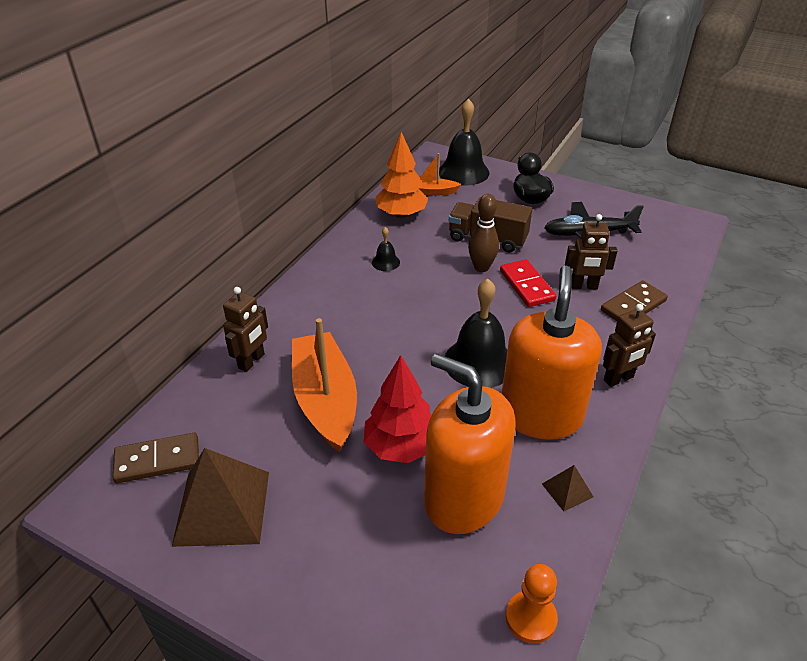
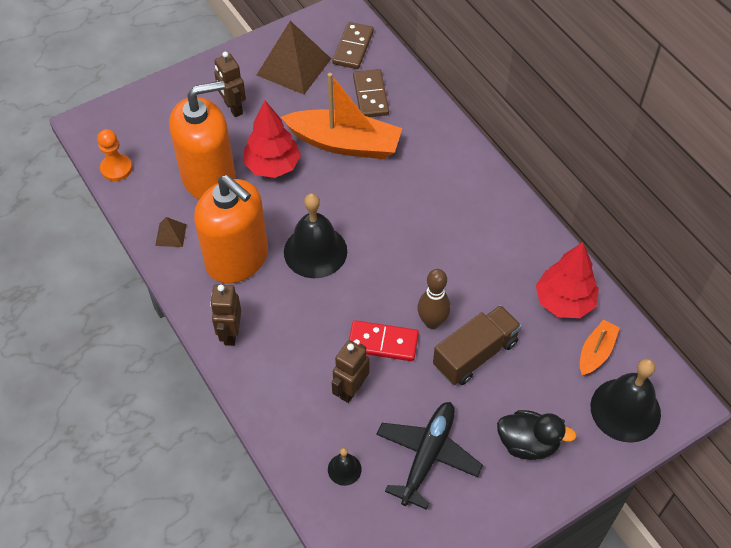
camera: 120 degrees right, 15 degrees up
brown robot [223,287,268,372] -> brown robot moved to [214,52,246,117]
black bell [372,227,400,271] -> black bell moved to [328,448,362,486]
orange tree [375,132,428,218] -> red tree [536,242,599,318]
brown domino [601,281,668,321] -> brown domino moved to [353,69,389,117]

